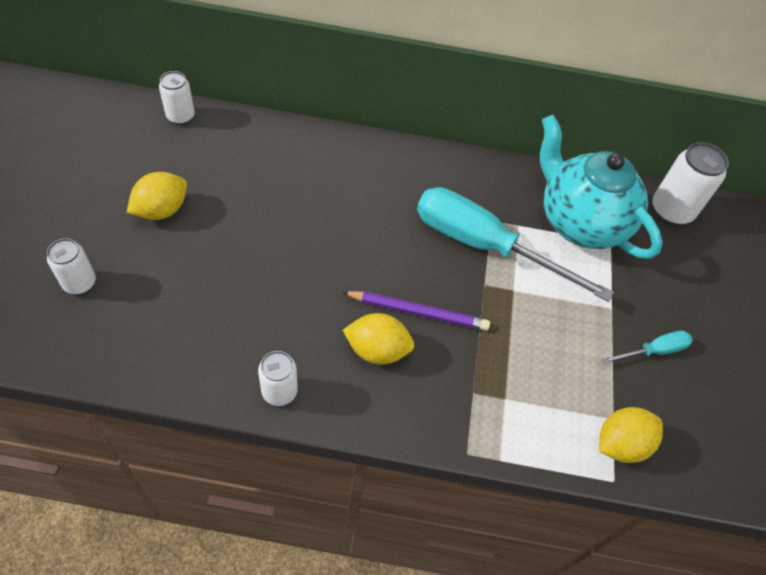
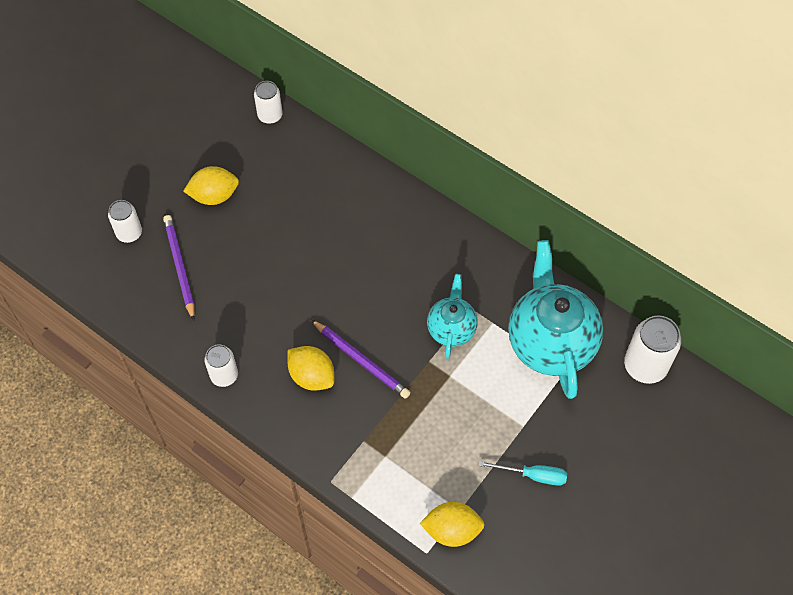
camera: 35 degrees right, 5 degrees up
turquoise screwdriver [417,187,614,302] -> turquoise teapot [427,274,478,359]
none -> purple pencil [163,215,195,321]

